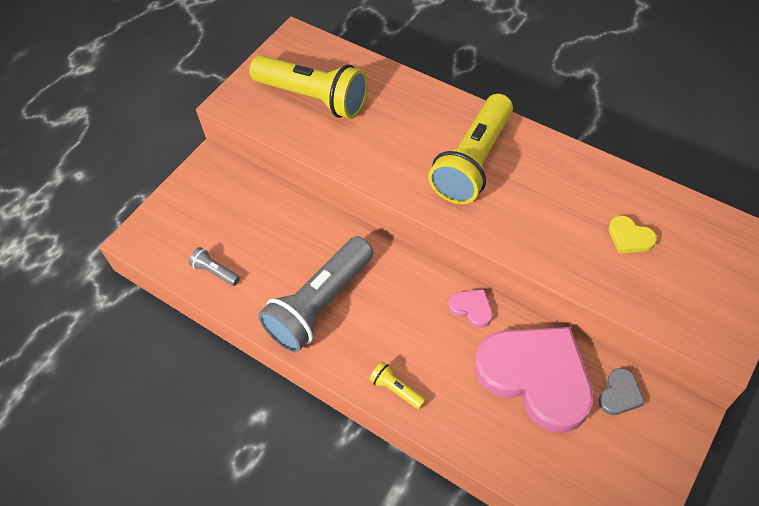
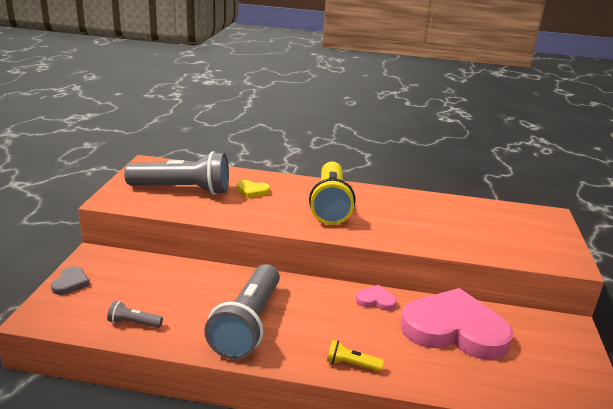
camera: 30 degrees left, 30 degrees down
yellow flashlight [249,55,368,119] -> grey flashlight [124,151,229,195]
grey heart [598,368,645,415] -> grey heart moved to [51,266,90,295]
yellow heart [608,216,657,254] -> yellow heart moved to [236,180,270,198]

